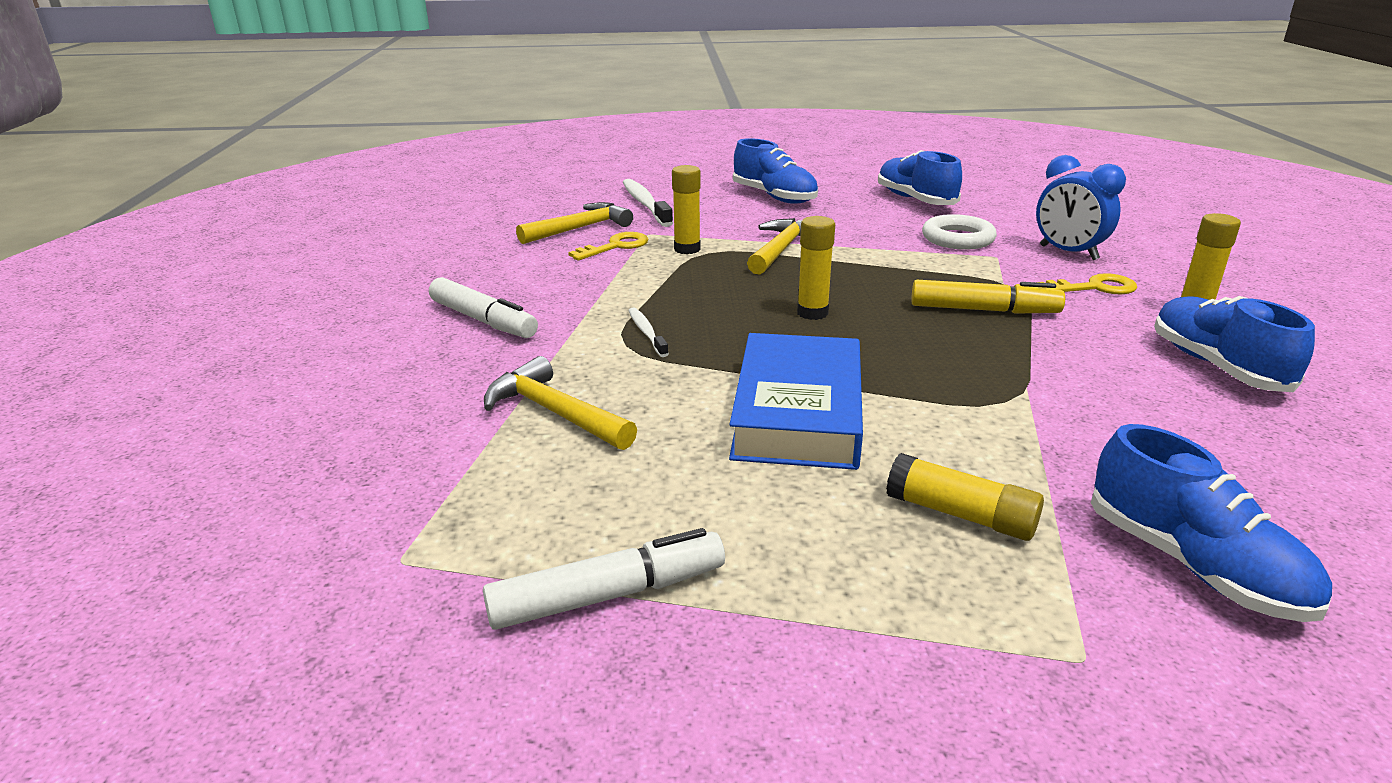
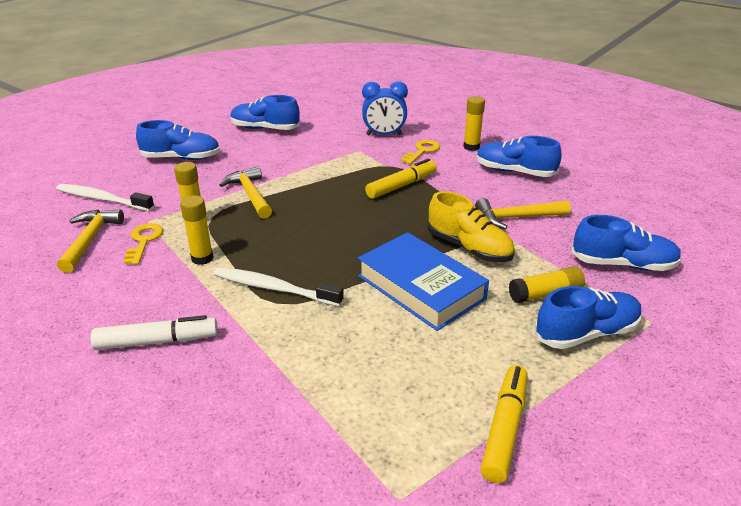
camera: 50 degrees left, 5 degrees up
white marker [483,528,725,630] -> yellow marker [480,365,528,483]
yellow hammer [484,356,637,450] -> yellow hammer moved to [475,198,570,230]
white toothbrush [628,307,669,357] -> white toothbrush [214,267,344,306], size x1.82
yellow glue stick [797,216,835,320] -> yellow glue stick moved to [180,196,213,265]
white ring [922,214,997,250] -> none
none -> yellow shoe [428,191,515,262]
none -> blue shoe [535,286,642,349]

